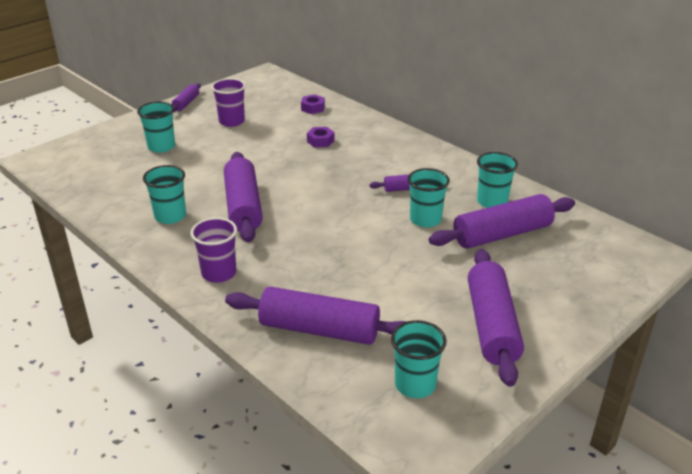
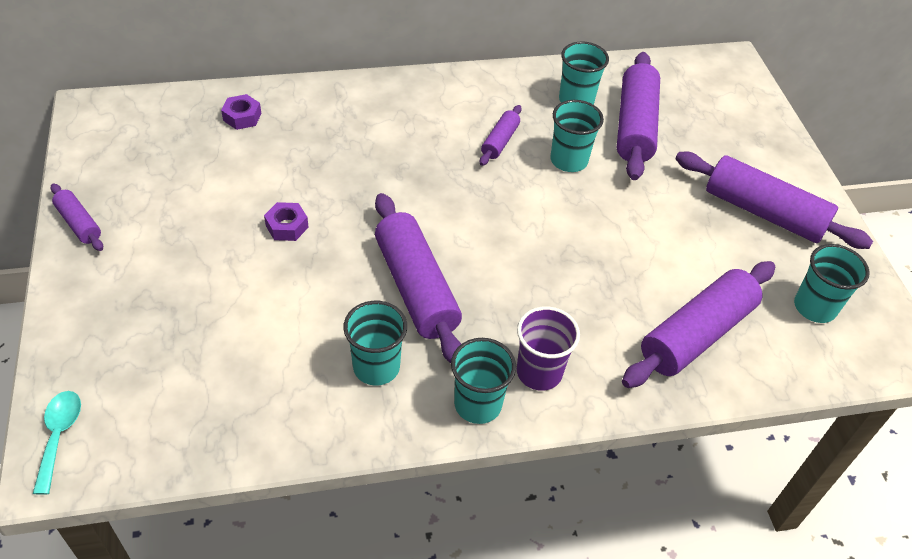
camera: 60 degrees left, 15 degrees up
turquoise cup [137,101,175,153] -> turquoise cup moved to [451,338,516,424]
purple cup [211,78,246,127] -> none
purple rolling pin [224,152,263,242] -> purple rolling pin turned 45 degrees clockwise [375,193,462,363]
purple nut [307,127,335,148] -> purple nut moved to [264,202,309,241]
none -> turquoise spoon [33,391,81,495]

